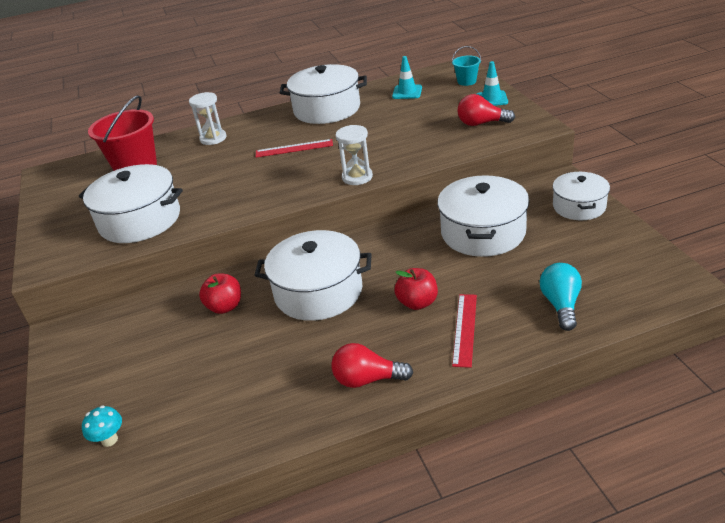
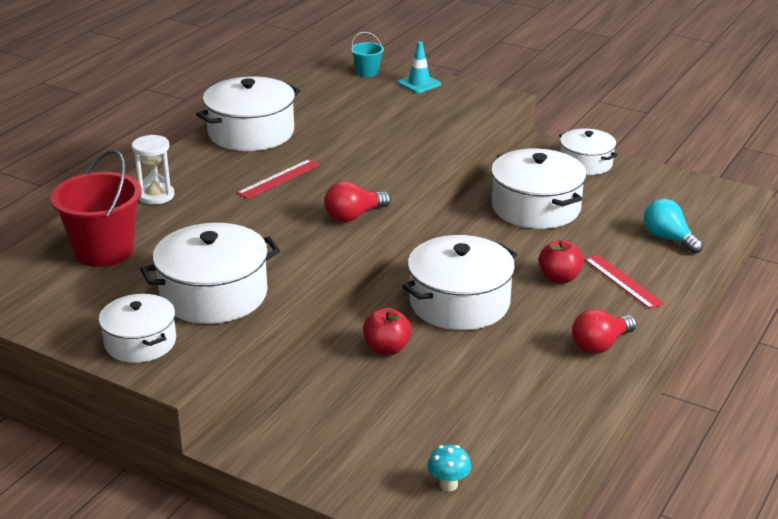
camera: 45 degrees left, 5 degrees down
white hourglass [336,125,373,185] -> none
turquoise traffic cone [392,56,422,99] -> none
red light bulb [457,94,515,126] -> red light bulb moved to [324,181,391,222]
none -> white pot [99,294,176,363]

